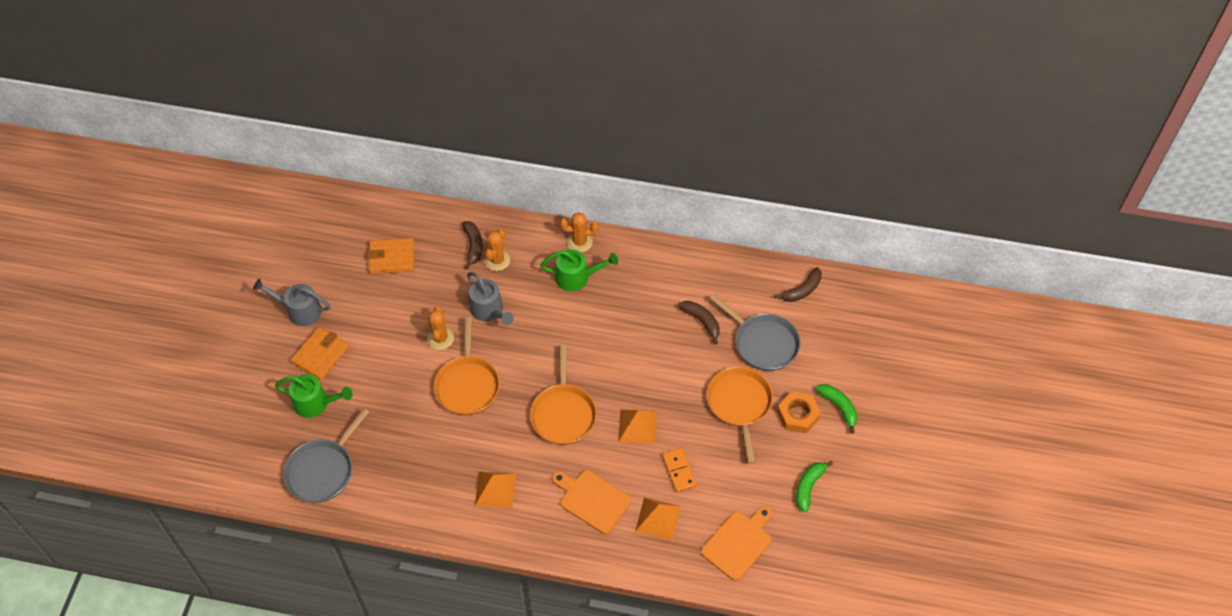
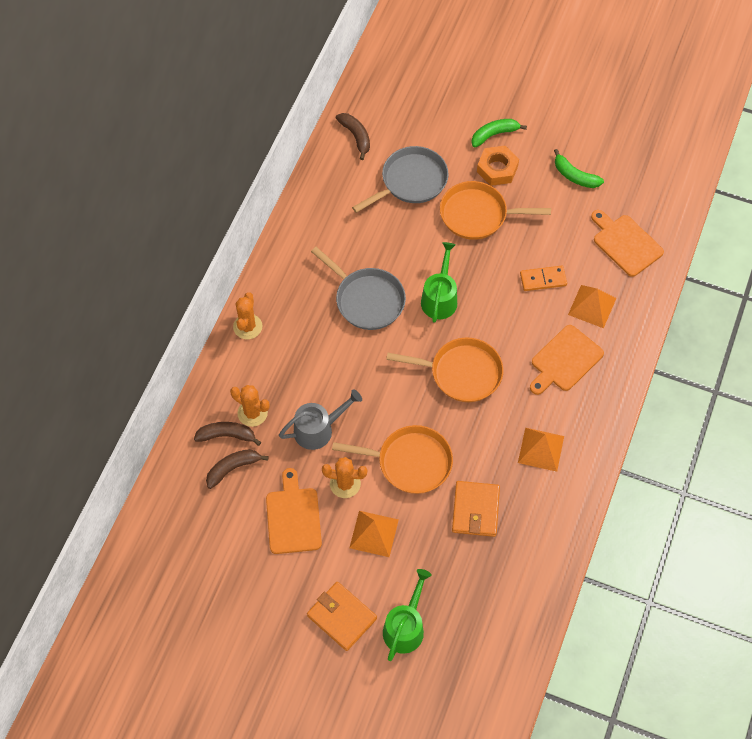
camera: 80 degrees left, 5 degrees up
grey watering can [253,278,331,326] -> none
grey pan [283,408,369,503] -> grey pan moved to [311,247,406,330]
orange wallet [367,238,414,274] -> orange wallet moved to [452,481,500,537]
green watering can [540,249,618,291] -> green watering can moved to [421,242,457,323]
orange pyramid [618,409,657,444] -> orange pyramid moved to [349,511,399,557]
brown banana [678,301,720,345] -> brown banana moved to [206,449,269,489]
none -> orange cutting board [266,468,322,554]

